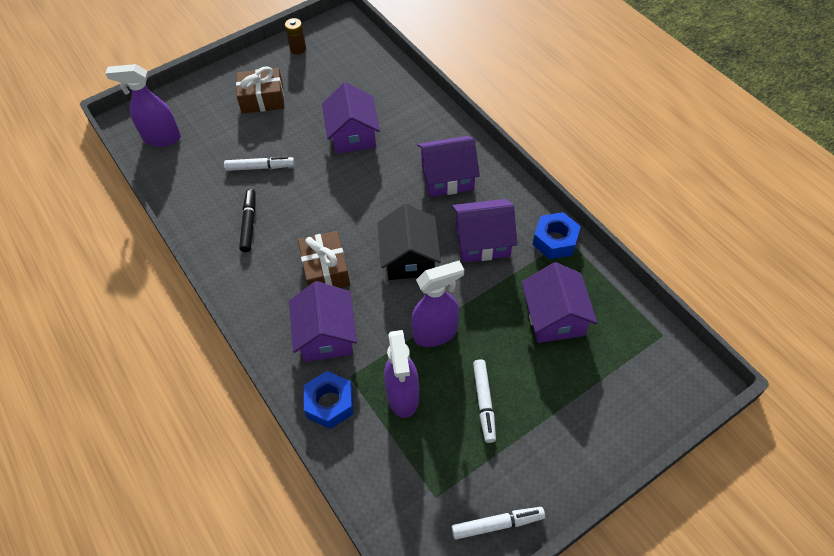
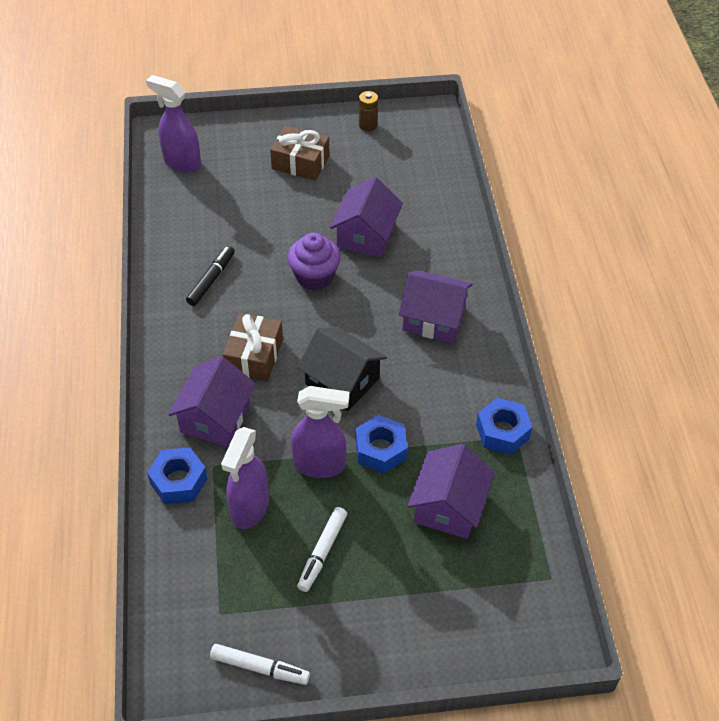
camera: 25 degrees right, 5 degrees down
white marker [224,156,295,171] -> none
black house [378,203,441,280] -> black house turned 75 degrees counterclockwise [297,327,387,411]
purple house [452,199,517,262] -> none
none -> purple cupcake [288,233,341,291]
none -> blue nut [356,415,407,473]

